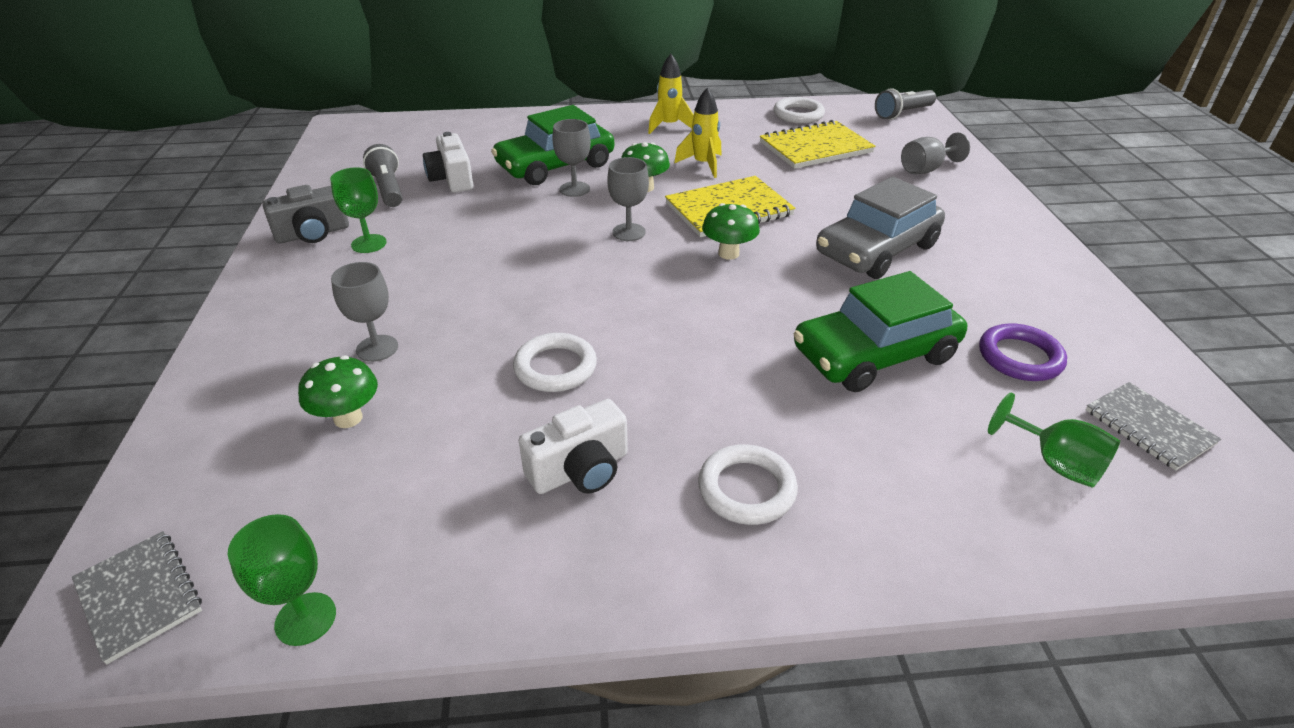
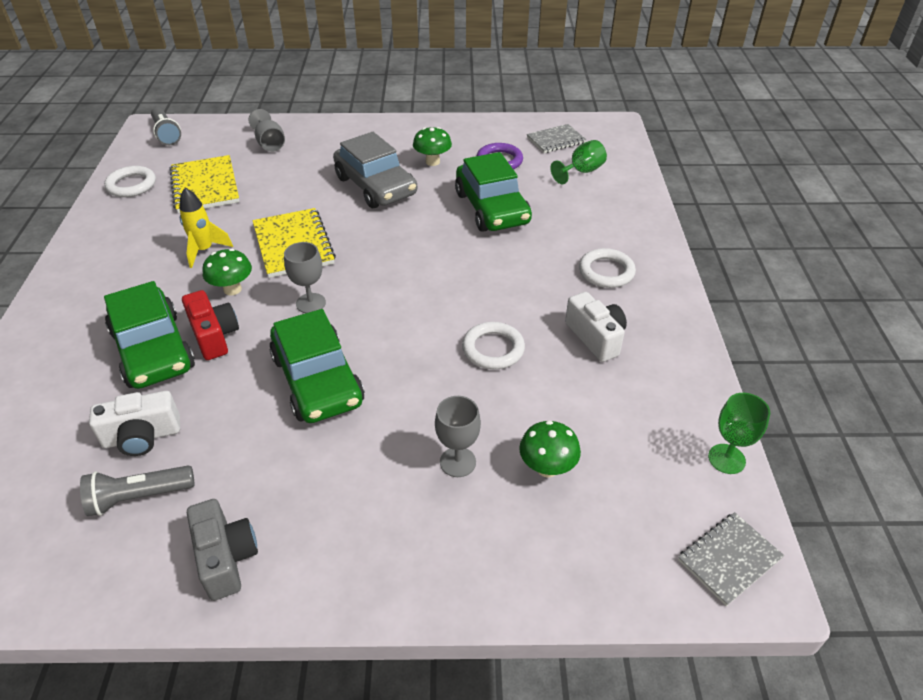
camera: 85 degrees left, 5 degrees up
green goblet [330,167,387,253] -> none
grey goblet [552,119,591,197] -> red camera [182,290,239,360]
yellow rocket [648,54,694,134] -> none
green mushroom [702,203,760,260] -> green mushroom moved to [413,127,452,166]
none -> green car [269,309,364,423]

